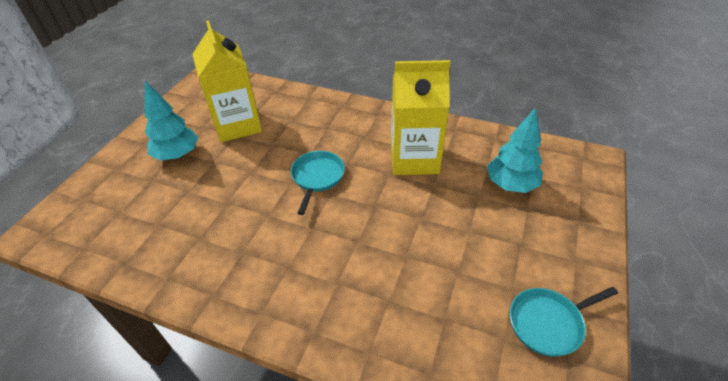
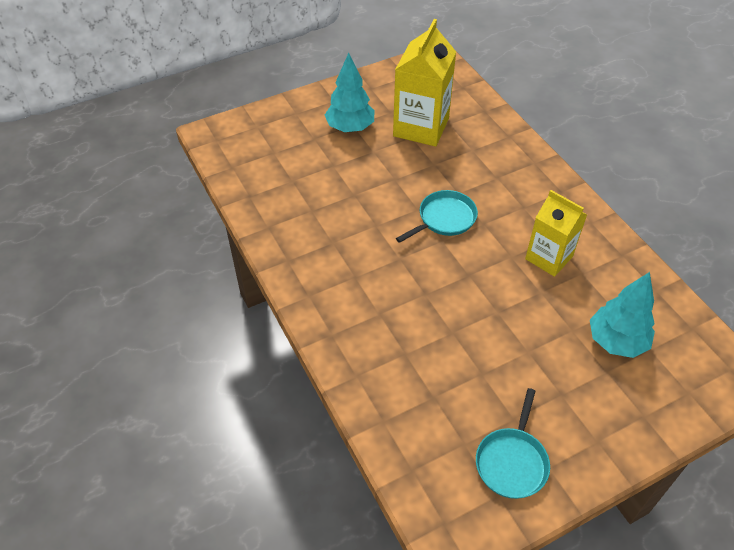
camera: 40 degrees right, 5 degrees up
yellow carton [391,60,450,175] -> yellow carton [525,190,587,277], size x0.67
turquoise pan [510,287,618,357] -> turquoise pan turned 90 degrees counterclockwise [476,388,550,499]

